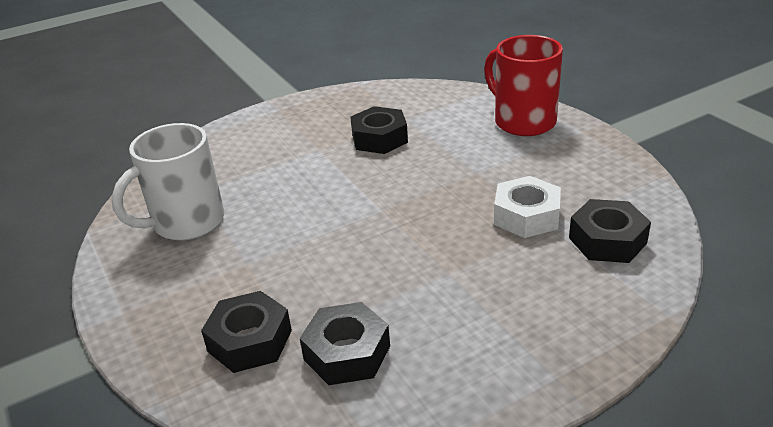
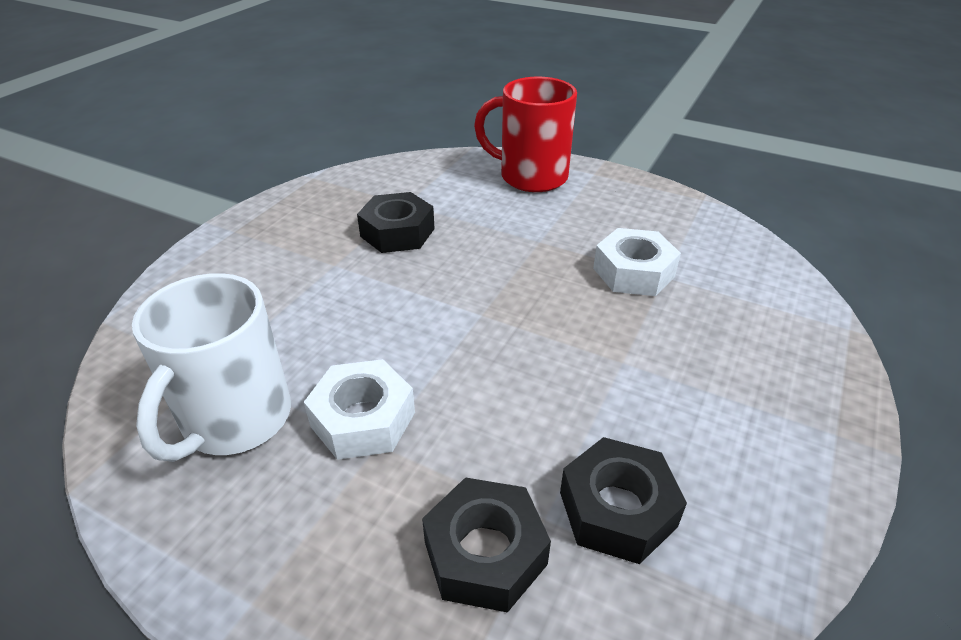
camera: 35 degrees left, 5 degrees up
black nut [569,199,651,263] -> none
none -> white nut [304,359,415,460]

